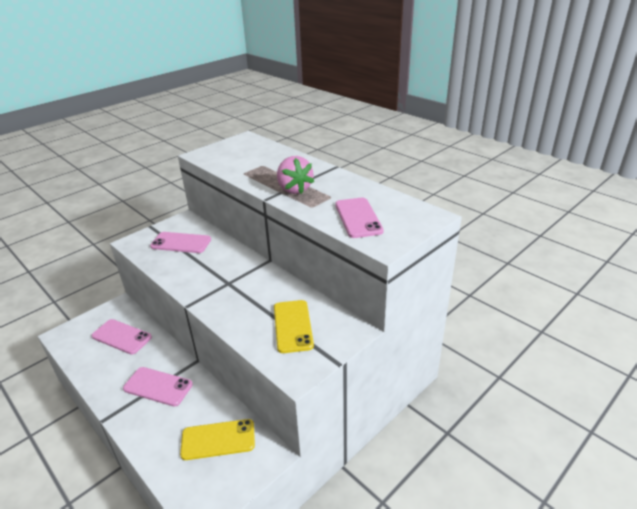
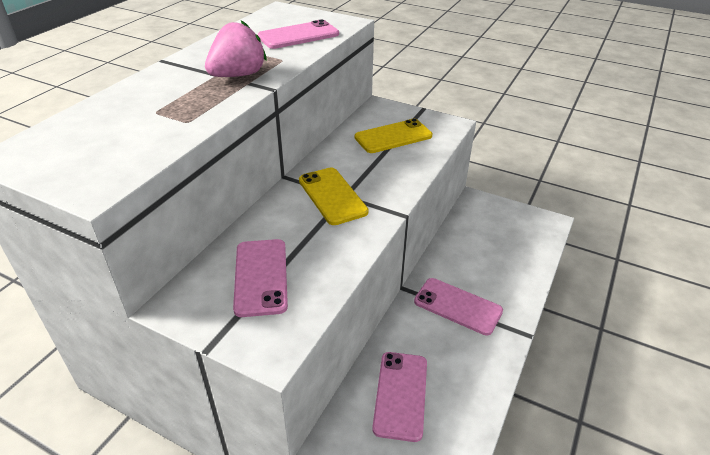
camera: 110 degrees left, 5 degrees up
pink phone [123,367,193,407] -> pink phone turned 60 degrees counterclockwise [414,278,503,336]
yellow phone [180,419,255,460] -> yellow phone moved to [299,168,369,225]

